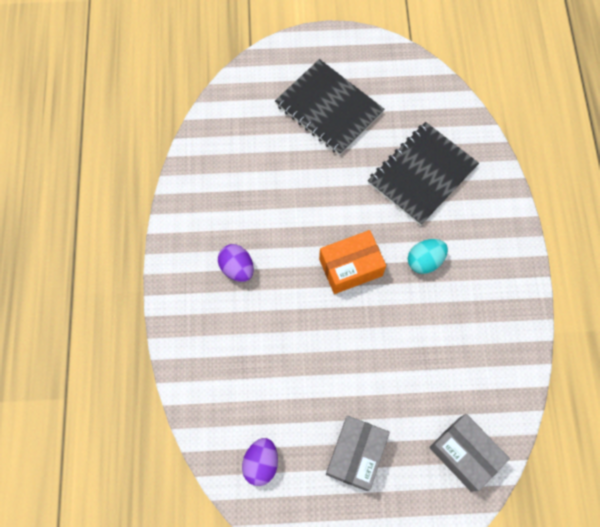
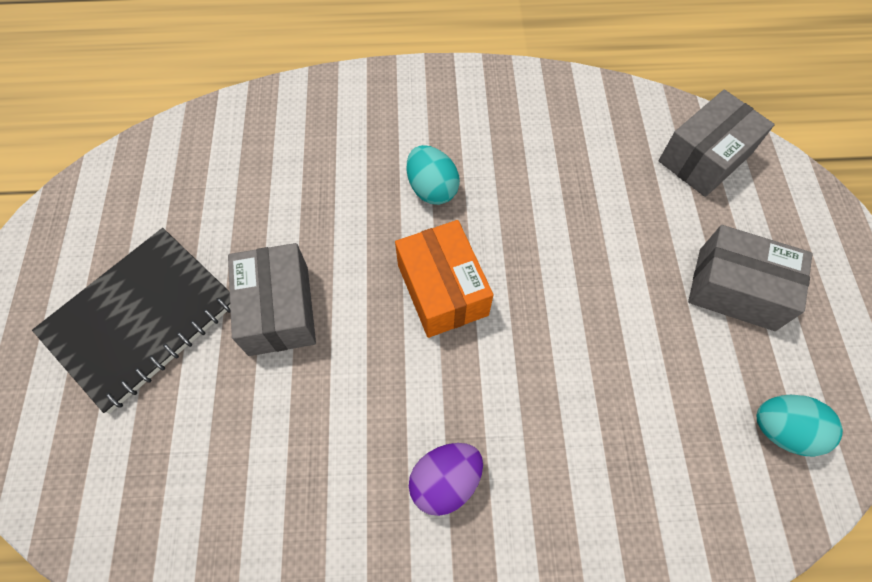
camera: 90 degrees left, 5 degrees down
purple egg [242,438,278,486] -> turquoise egg [757,395,843,457]
black notebook [368,122,479,226] -> none
none -> grey box [228,243,316,356]

